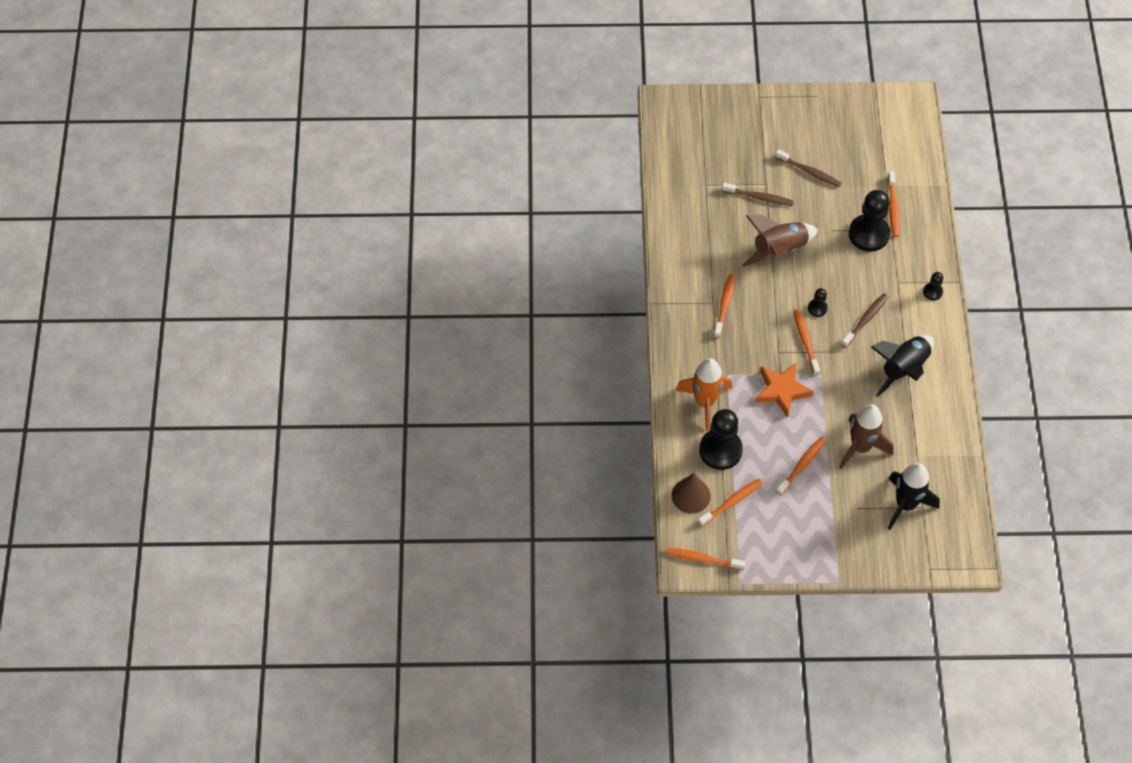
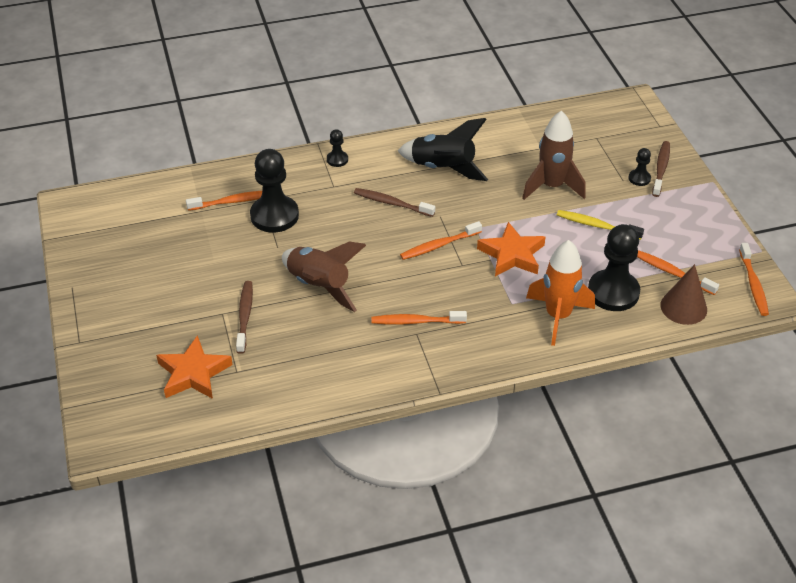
camera: 105 degrees left, 15 degrees down
brown toothbrush [775,149,841,187] -> brown toothbrush moved to [652,141,670,197]
orange toothbrush [776,437,826,496] -> yellow toothbrush [557,210,644,240]
black pawn [808,288,828,317] -> black pawn moved to [628,148,651,186]
black rocket [888,463,940,530] -> none
none -> orange star [156,335,233,399]

